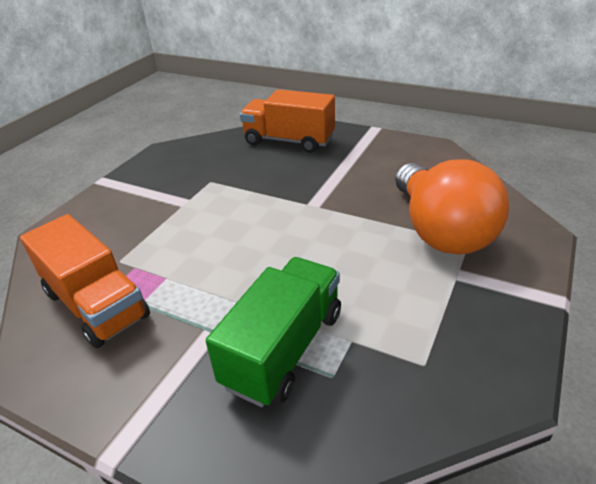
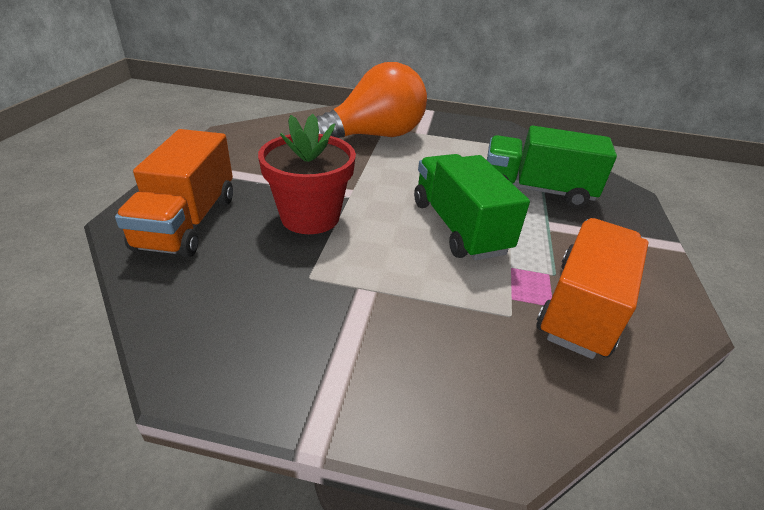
camera: 110 degrees left, 0 degrees up
none -> red flower pot [258,114,356,234]
none -> green truck [414,154,530,260]

